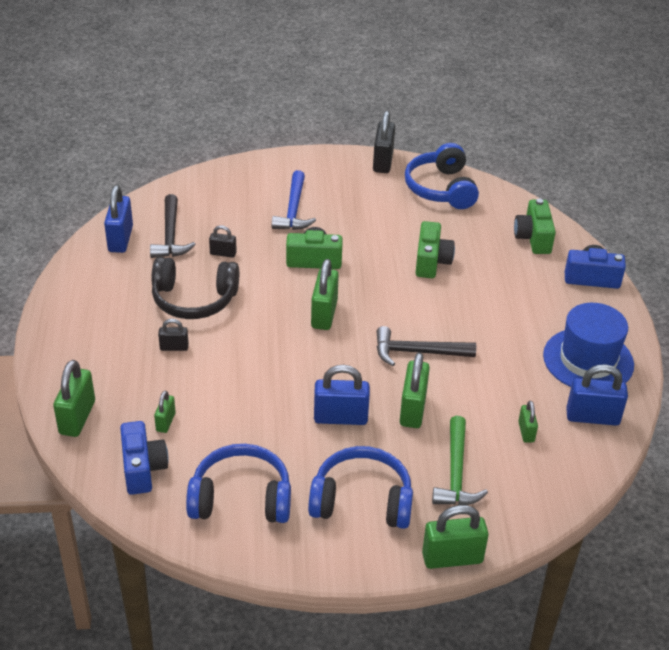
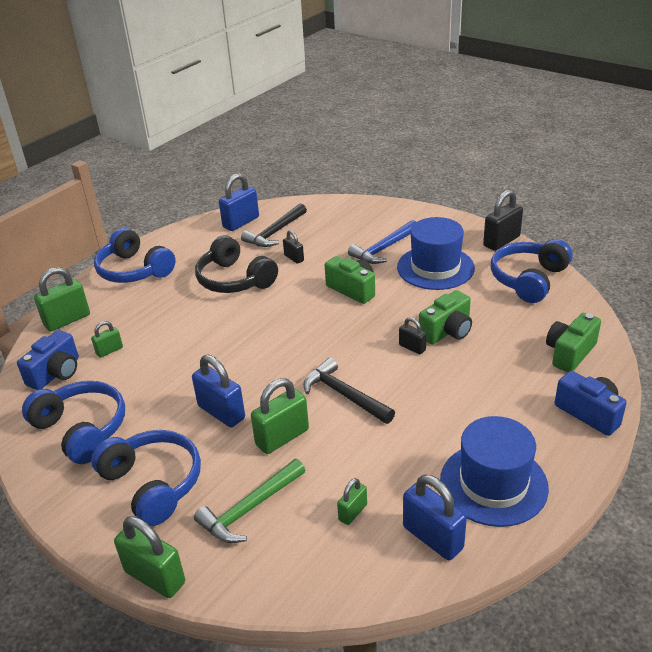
camera: 45 degrees right, 5 degrees down
black padlock [158,319,189,351] -> black padlock moved to [399,317,427,354]
green padlock [311,259,339,330] -> none
none -> blue headphones [94,228,176,283]
none -> blue hat [397,217,475,290]

